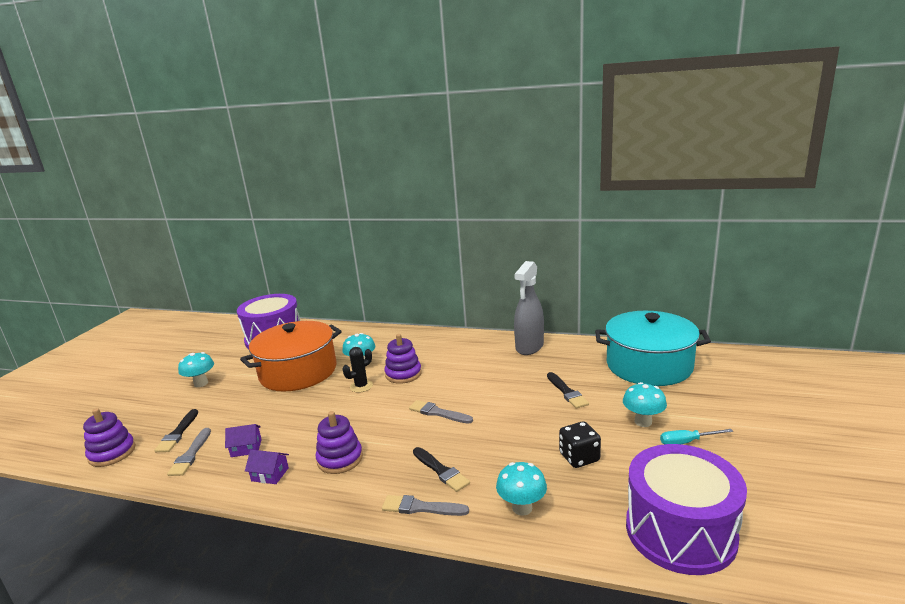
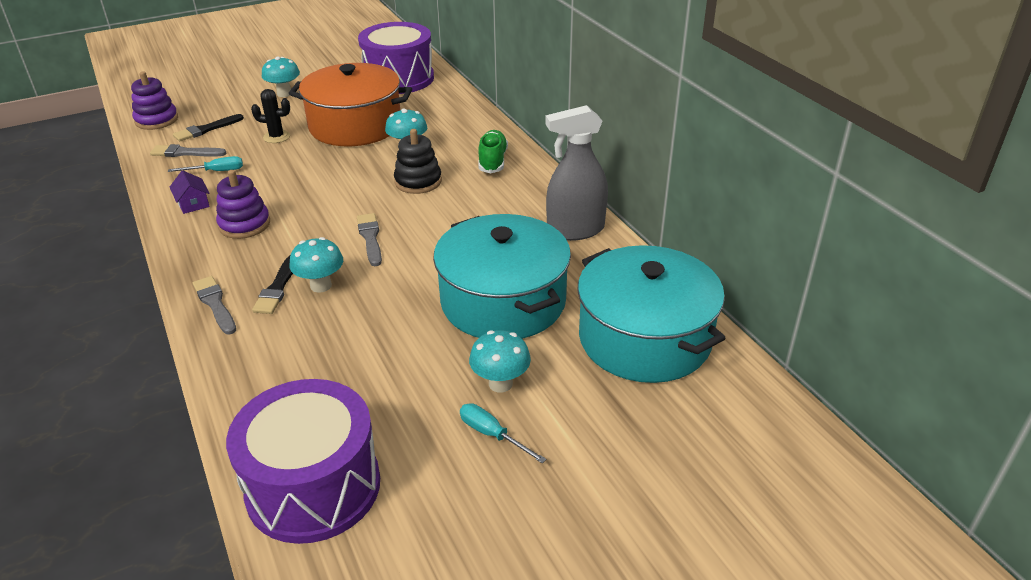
camera: 45 degrees right, 15 degrees up
grey brush [167,428,211,476] -> grey brush turned 45 degrees clockwise [150,144,226,157]
purple house [225,424,262,457] -> turquoise screwdriver [168,156,243,172]
black cactus [343,347,373,393] -> black cactus moved to [251,89,290,143]
purple stacking toy [385,334,422,384] -> black stacking toy [394,129,442,194]
turquoise mushroom [496,462,547,516] -> turquoise mushroom moved to [289,237,343,293]
black brush [547,372,589,409] -> turquoise pot [433,214,571,339]
black dice [559,421,601,468] -> none
none -> green shoe [478,130,508,174]

